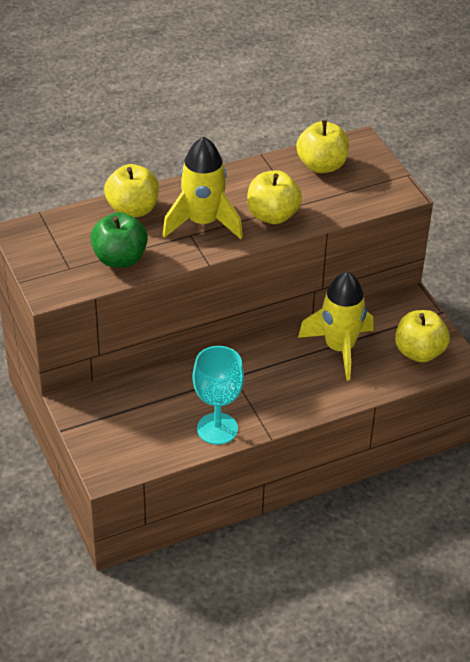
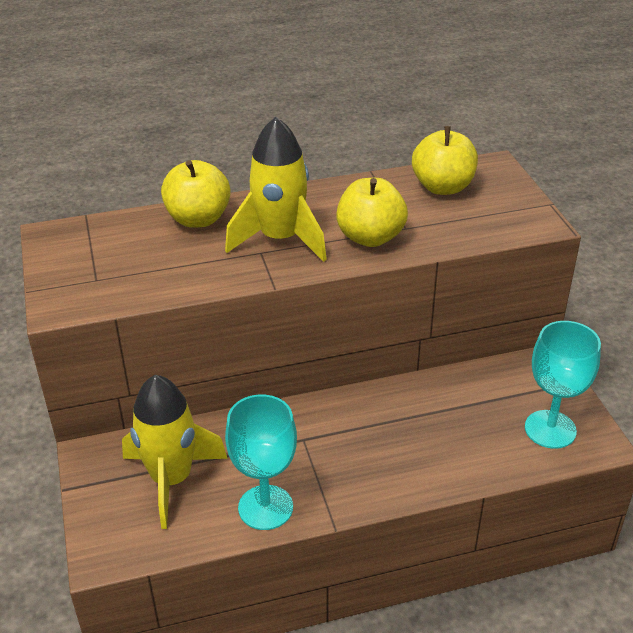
camera: 10 degrees right, 5 degrees down
green apple [90,212,148,268] -> none
yellow rocket [298,271,374,381] -> yellow rocket moved to [122,375,228,529]
yellow apple [395,310,450,363] -> turquoise goblet [525,321,601,449]

